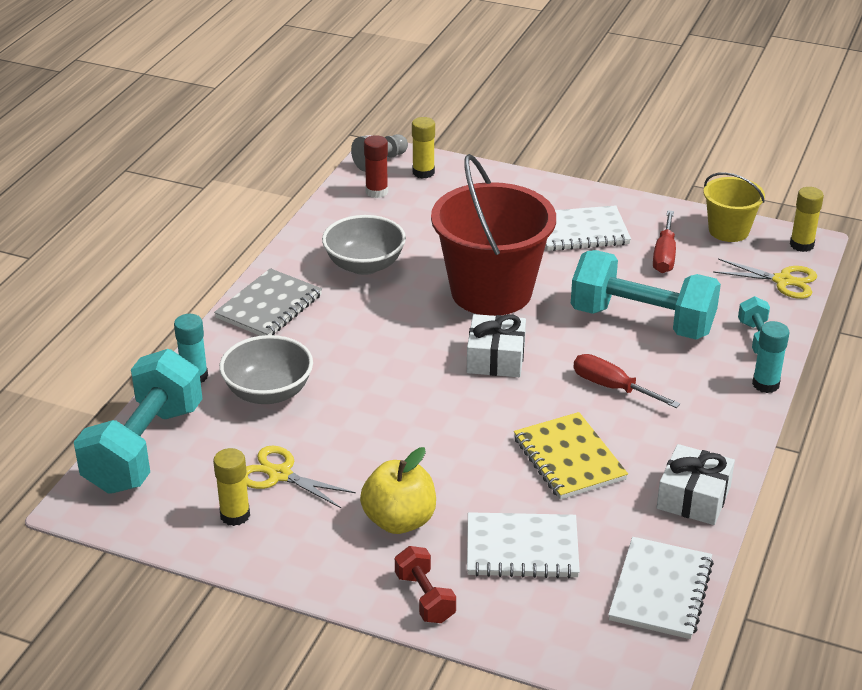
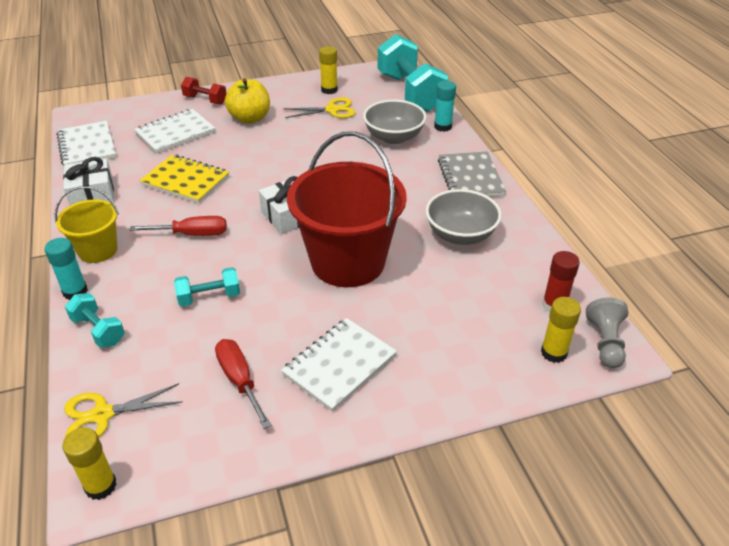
camera: 140 degrees right, 5 degrees up
turquoise dumbbell [571,250,721,340] -> turquoise dumbbell [174,267,240,306], size x0.47
yellow bucket [703,172,765,242] -> yellow bucket moved to [54,186,119,263]

